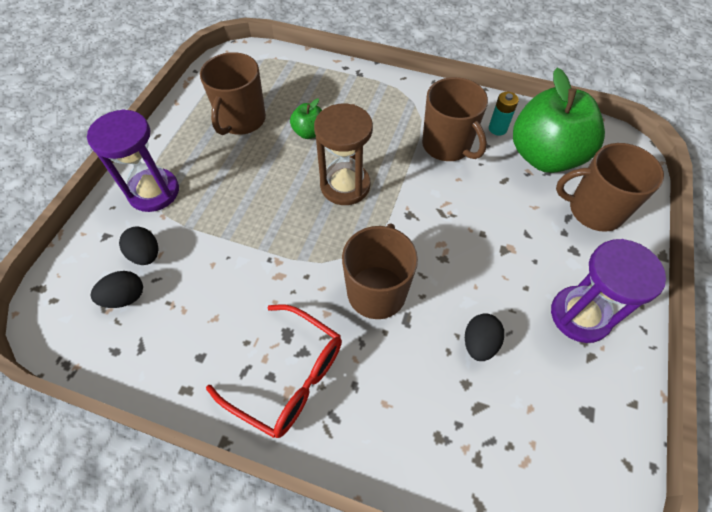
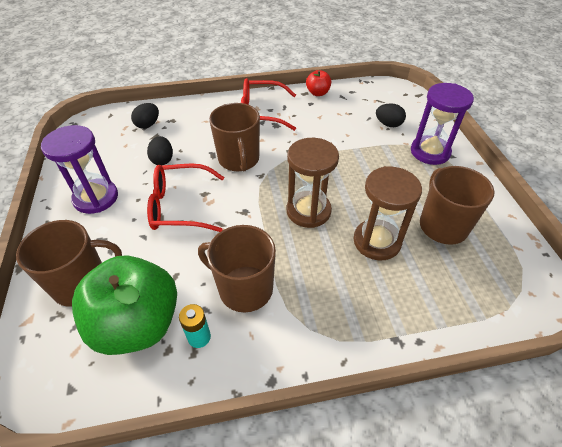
camera: 150 degrees right, 10 degrees down
black egg [91,271,143,308] -> black egg moved to [131,103,159,129]
green apple [290,99,322,139] -> brown hourglass [354,166,422,260]
none -> red glasses [147,164,224,232]
none -> red apple [306,70,331,96]

